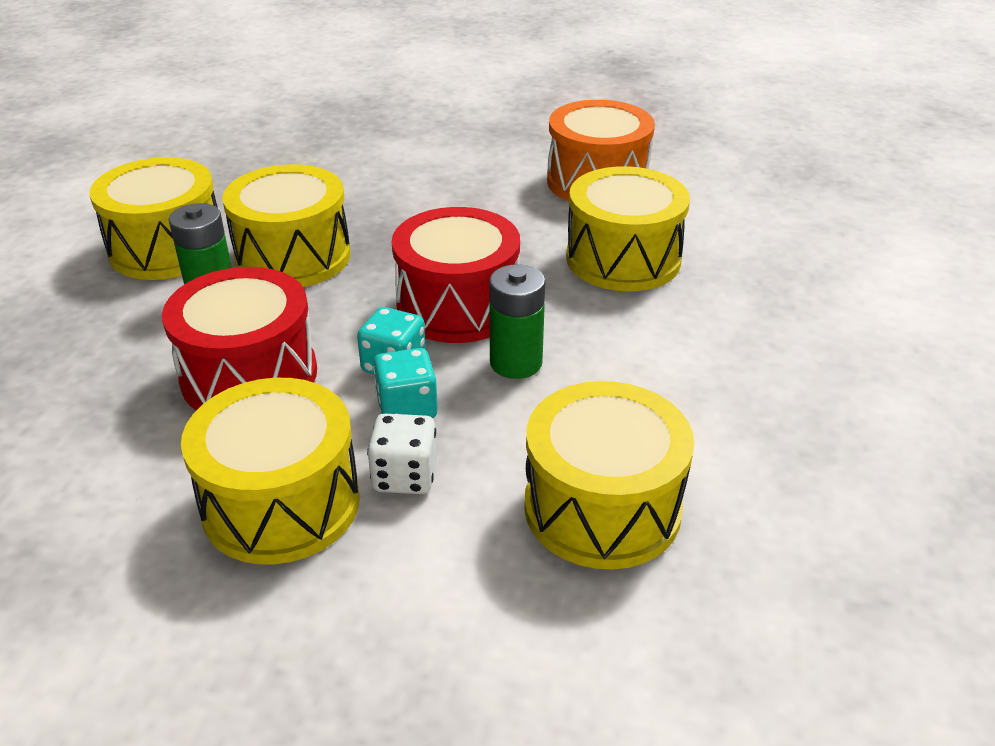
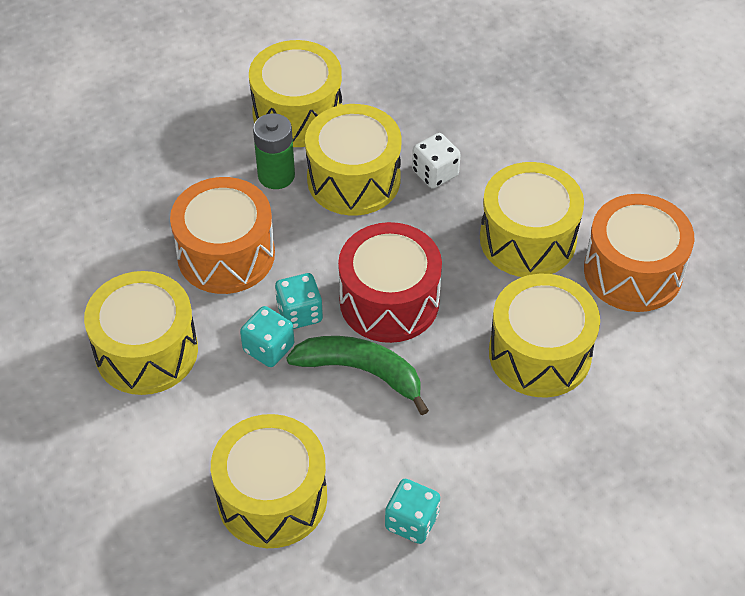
camera: 50 degrees right, 15 degrees up
red drum [162,267,317,410] -> orange drum [170,177,275,294]
white dice [367,414,437,494] -> white dice moved to [412,133,461,189]
green battery [489,264,545,379] -> green banana [286,336,429,415]
none -> turquoise dice [385,479,440,544]
none -> yellow drum [480,162,584,277]

